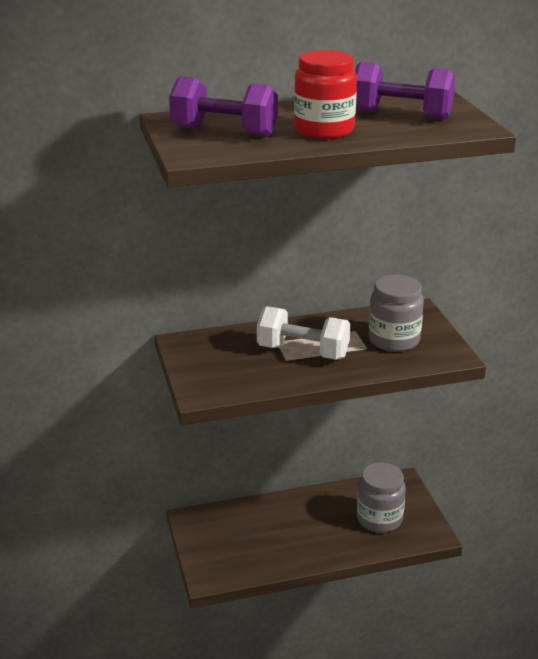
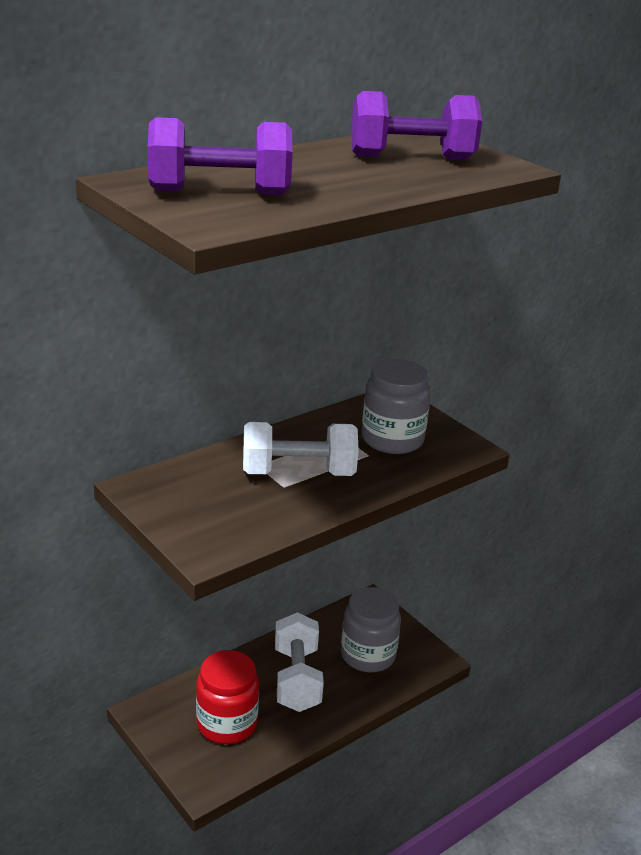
camera: 25 degrees left, 0 degrees up
red jar [294,50,357,139] -> red jar moved to [196,650,259,744]
none -> white dumbbell [275,612,324,712]

